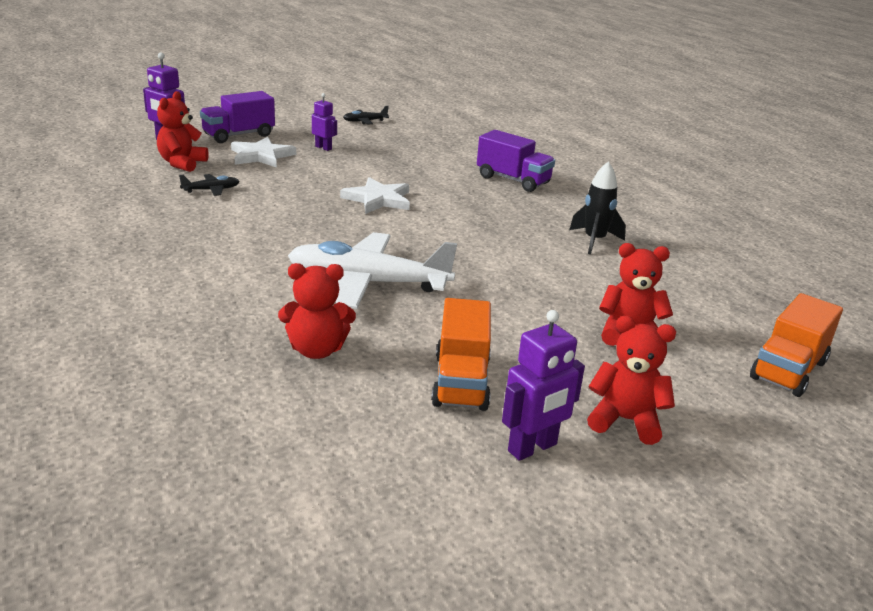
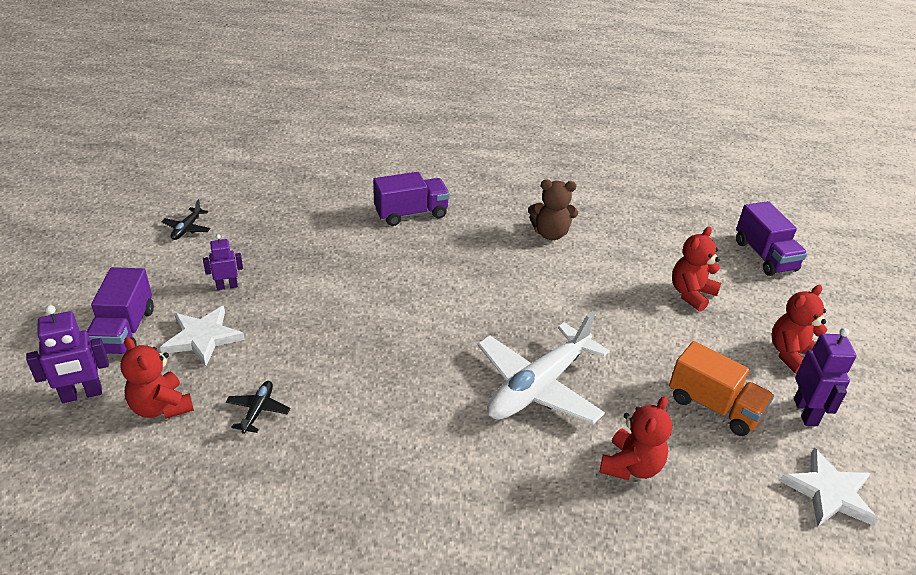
camera: 55 degrees left, 10 degrees up
white star [340,177,410,214] -> white star moved to [780,448,878,527]
black rocket [569,161,626,254] -> brown teddy bear [528,180,578,240]
orange truck [750,293,843,397] -> purple truck [736,201,807,276]

